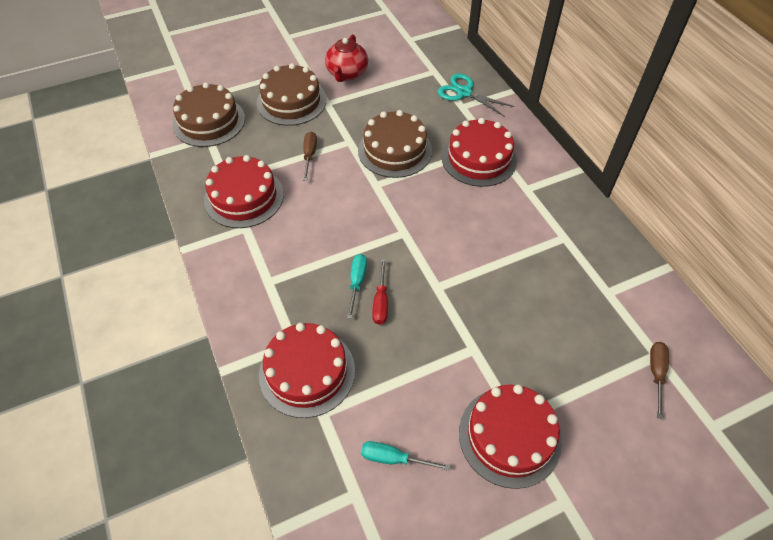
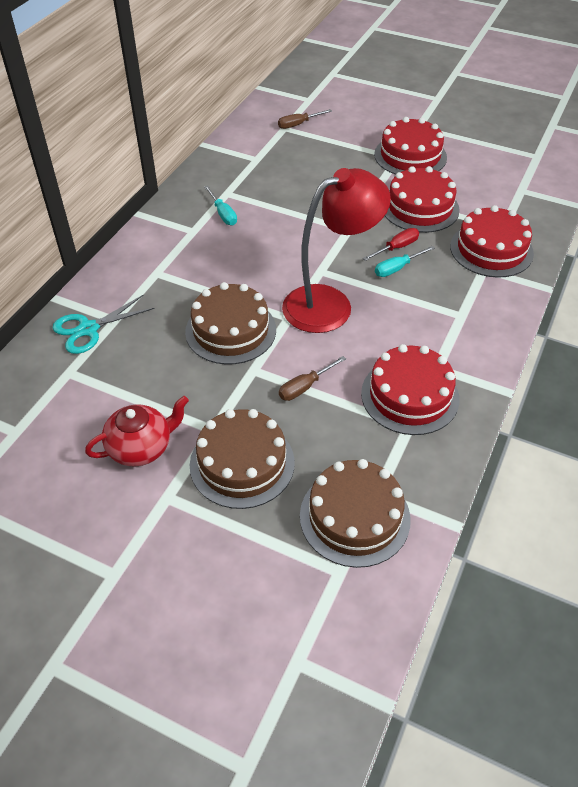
camera: 130 degrees left, 5 degrees down
turquoise screwdriver [361,441,450,471] -> turquoise screwdriver moved to [204,185,237,226]
turquoise scissors [438,74,514,117] -> turquoise scissors turned 60 degrees clockwise [52,295,155,354]
red cake [442,118,517,187] -> red cake moved to [385,166,460,233]
none -> red lamp [282,168,391,333]

